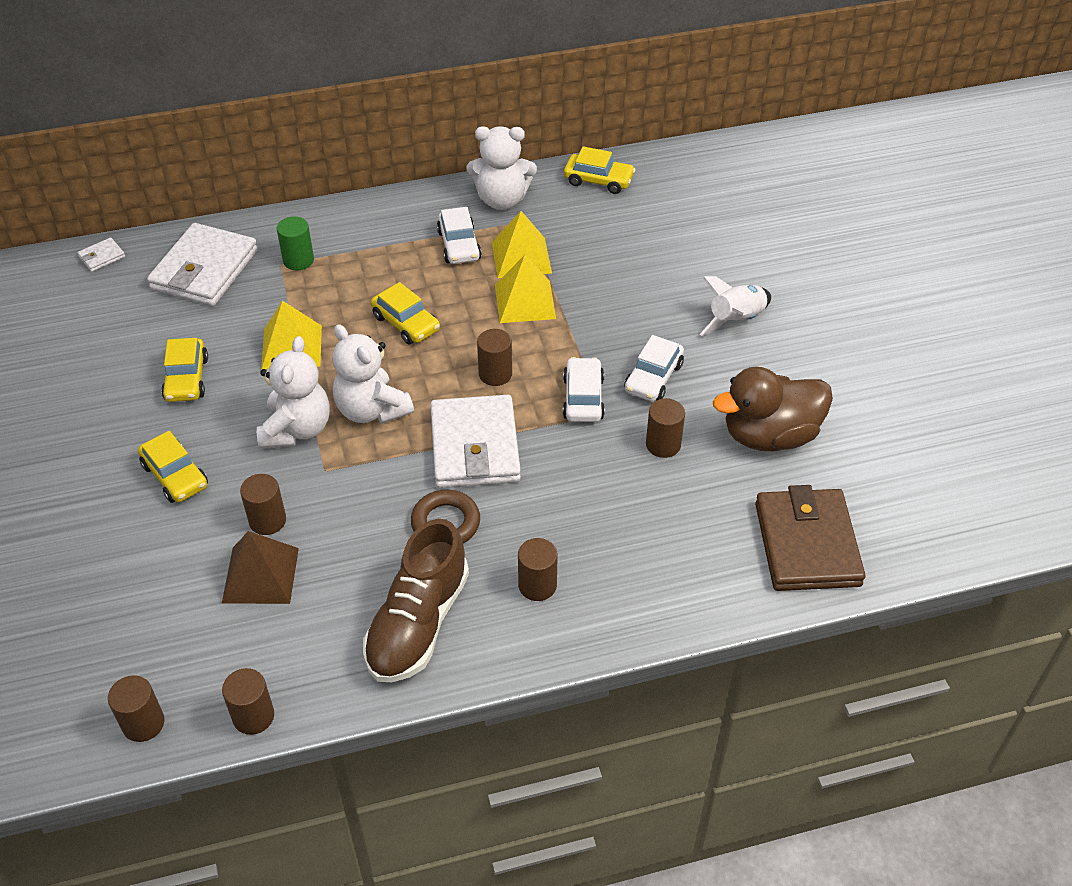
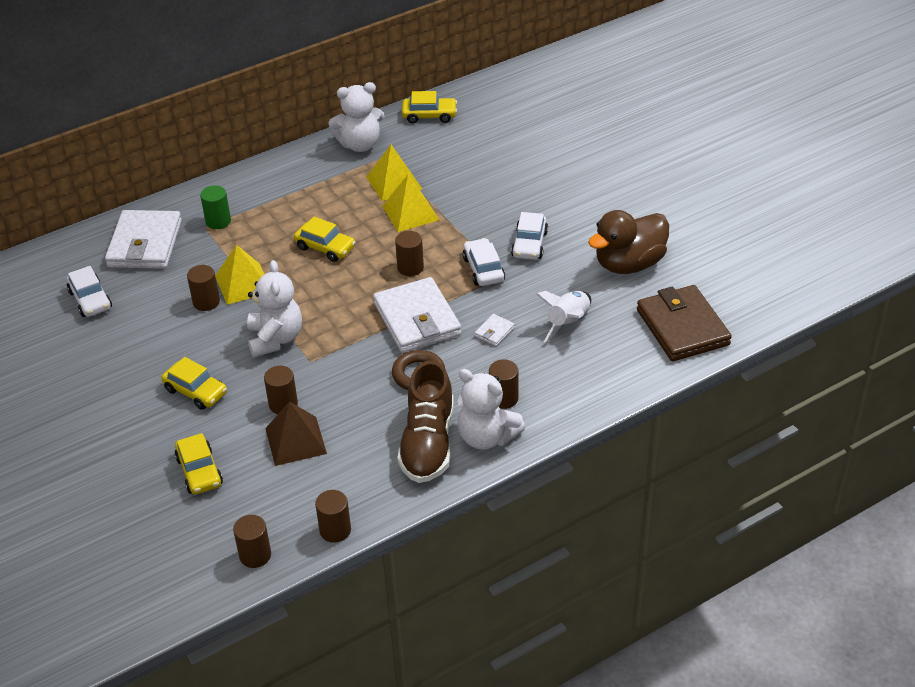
camera: 15 degrees left, 5 degrees down
white wallet [78,238,125,272] -> white wallet moved to [475,314,515,346]
yellow car [161,338,208,402] -> yellow car moved to [175,433,223,494]
white teddy bear [332,324,414,424] -> white teddy bear moved to [457,369,526,450]
white car [437,207,482,264] -> white car moved to [67,266,112,317]
brown cylinder [646,398,685,458] -> brown cylinder moved to [187,265,220,311]
white rocket [700,276,771,336] -> white rocket moved to [536,291,591,343]

